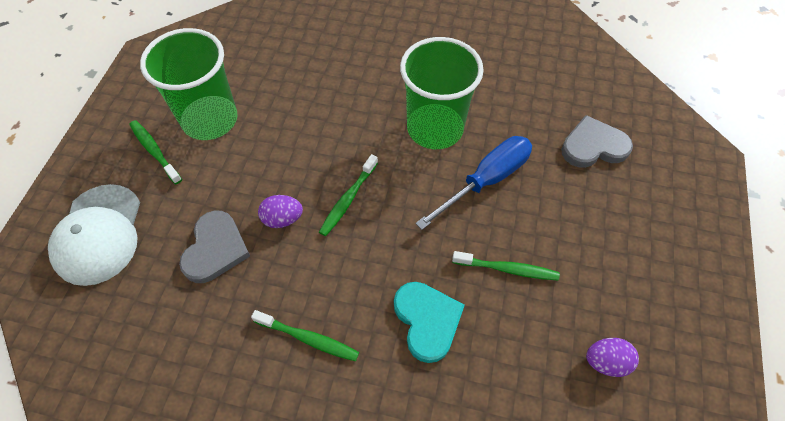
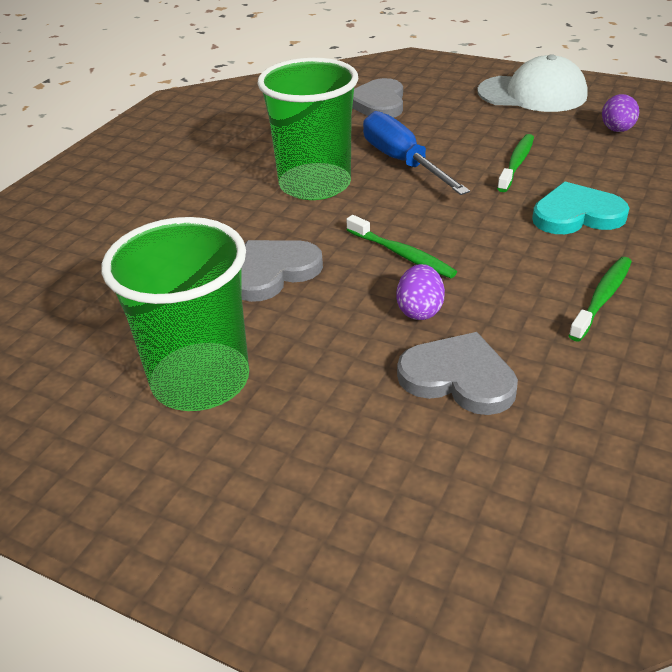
camera: 75 degrees left, 20 degrees down
white cap [48,184,140,286] -> white cap moved to [477,54,588,112]
green toothbrush [129,120,182,184] -> none
none -> grey heart [242,240,323,302]

